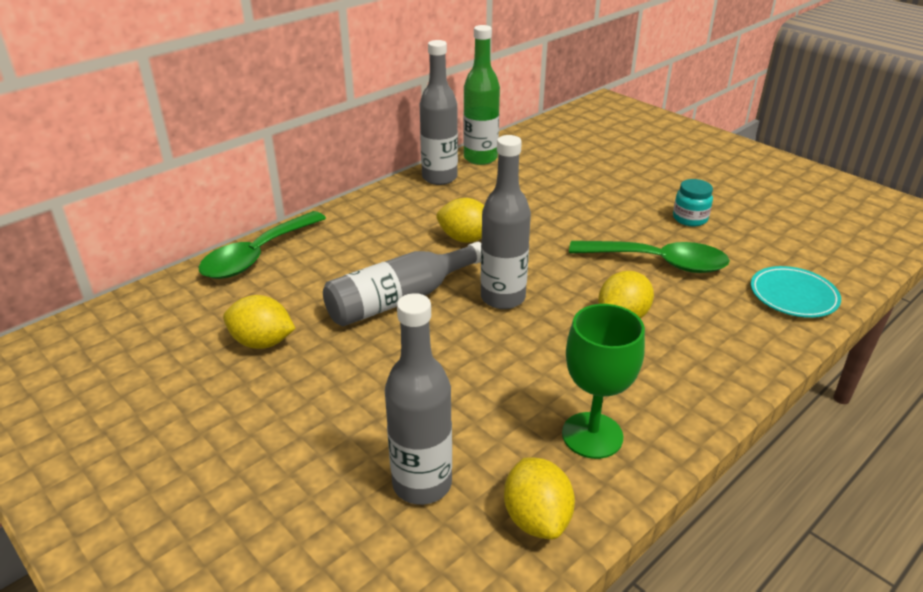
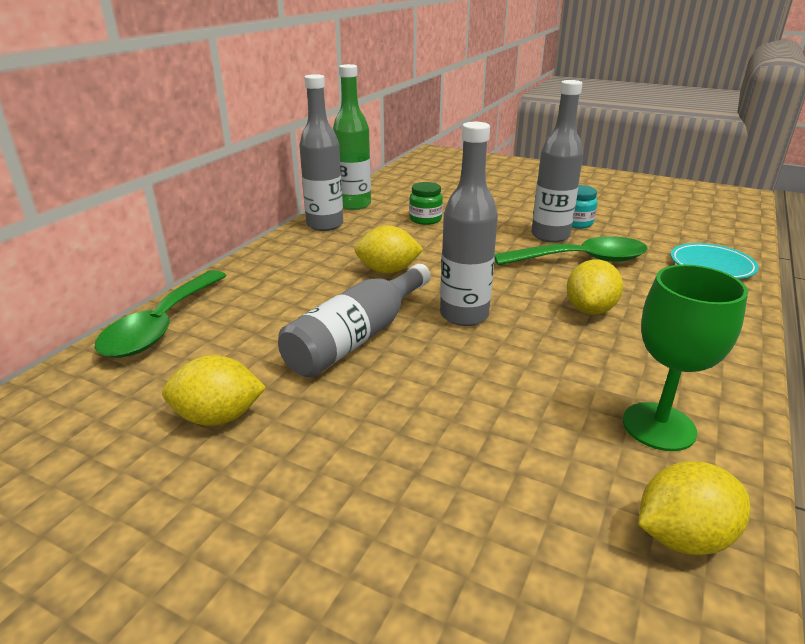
camera: 20 degrees left, 5 degrees down
grey bottle [385,293,452,505] -> grey bottle moved to [532,80,583,243]
yellow lemon [504,458,575,539] -> yellow lemon turned 75 degrees counterclockwise [638,461,750,555]
none -> green jar [409,182,443,225]

